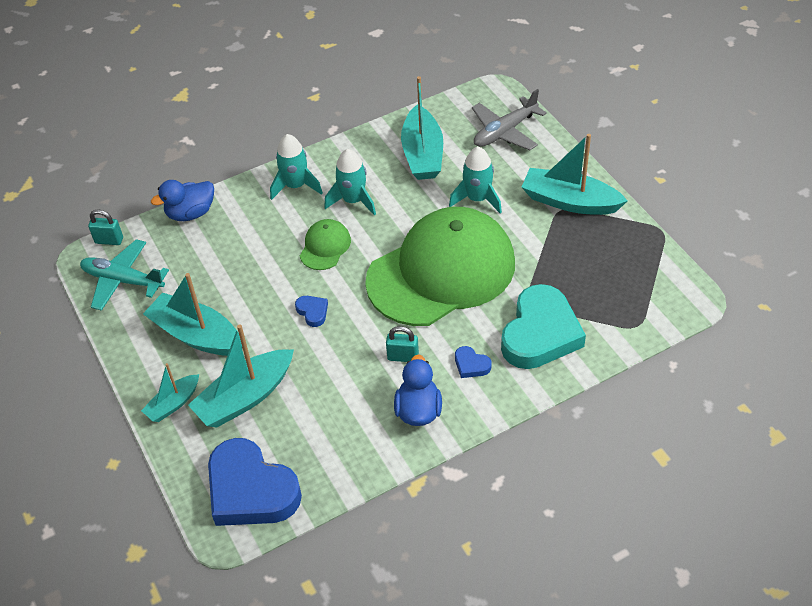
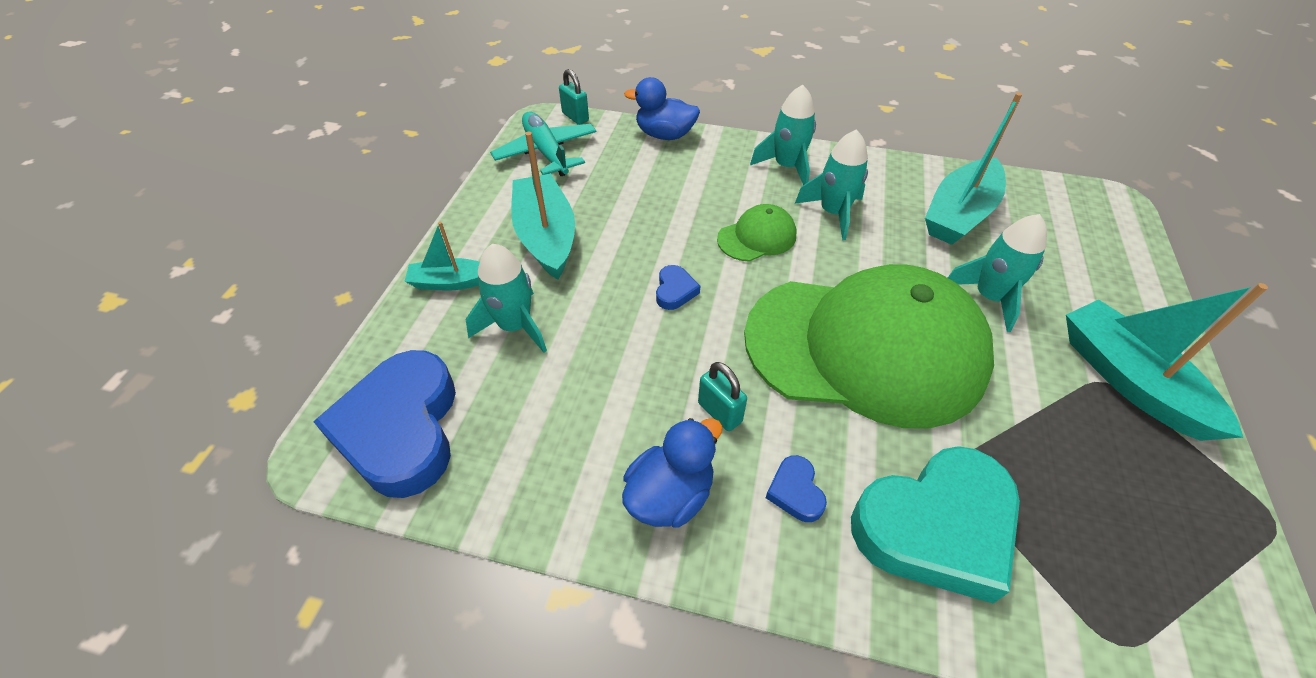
camera: 40 degrees right, 0 degrees up
turquoise boat [188,324,294,428] -> turquoise rocket [466,244,547,353]
grey plane [472,89,547,150] -> none

